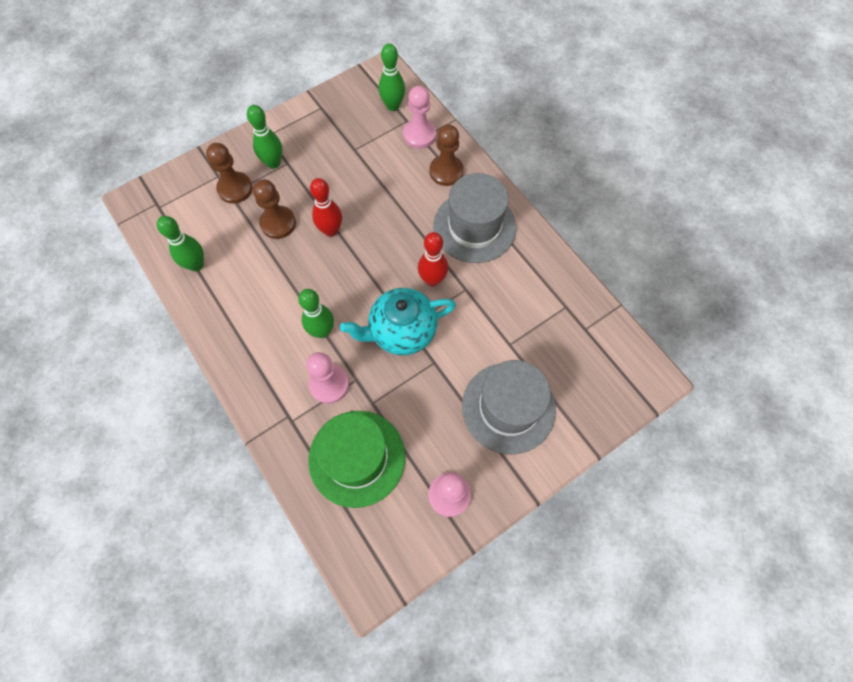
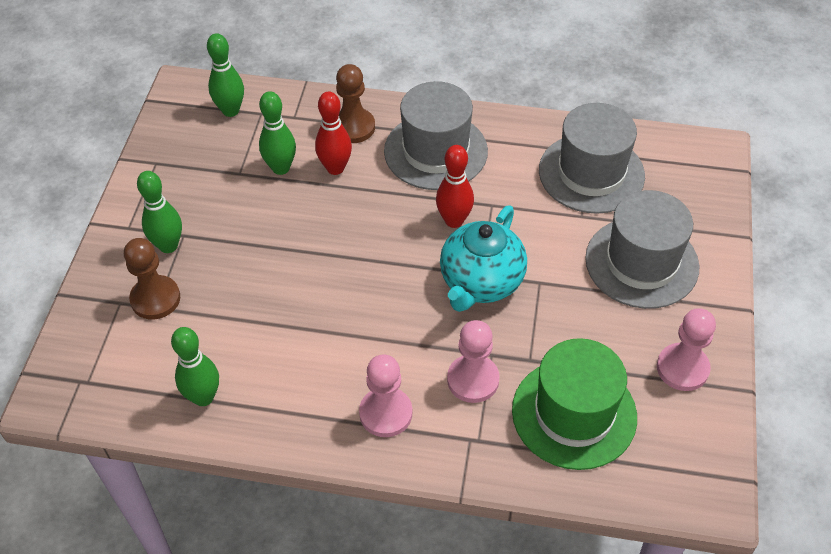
camera: 45 degrees left, 15 degrees down
brown pawn [253,179,296,239] -> none
green bowling pin [298,289,334,338] -> green bowling pin moved to [259,91,296,175]
red bowling pin [310,178,342,237] -> red bowling pin moved to [315,92,352,175]
pink pawn [403,86,436,149] -> pink pawn moved to [359,354,412,437]
none -> grey hat [539,103,645,214]

